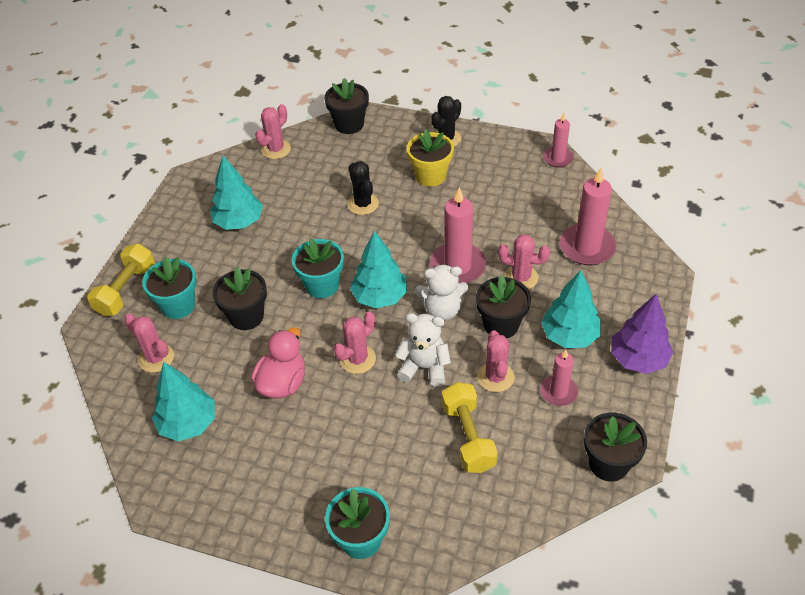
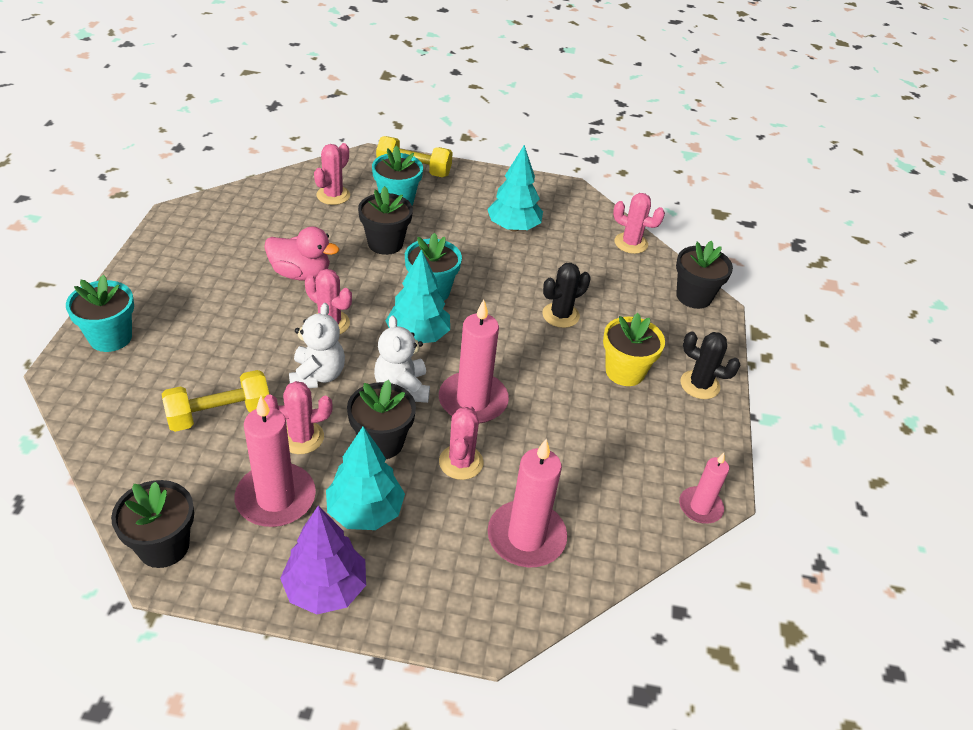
camera: 75 degrees right, 5 degrees down
turquoise tree [152,362,215,441] -> none
pink candle [540,350,578,406] -> pink candle [234,396,316,527], size x1.69

